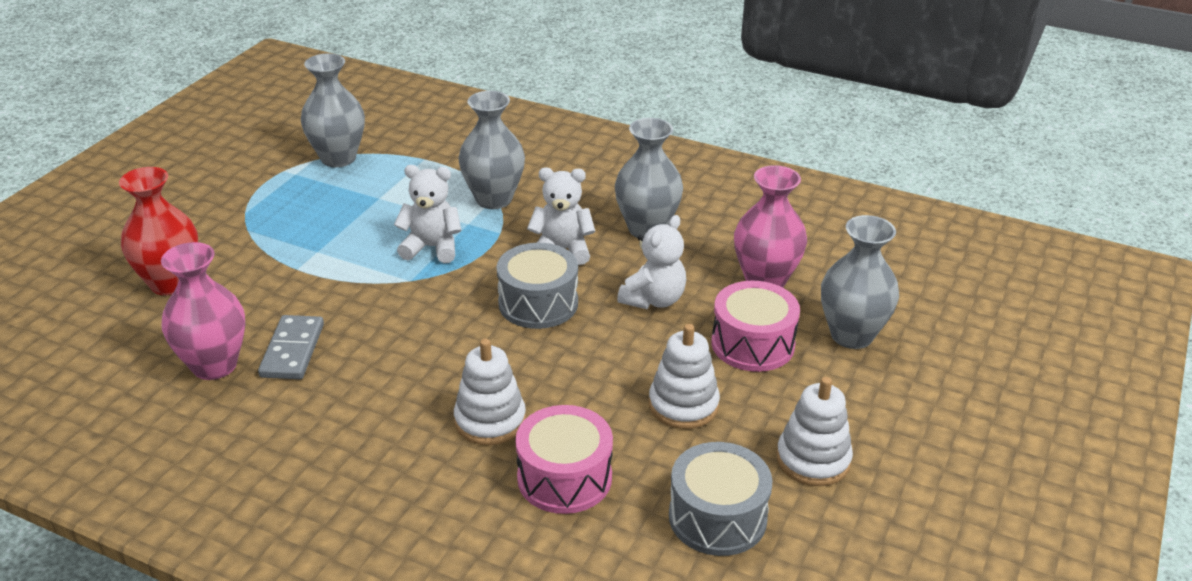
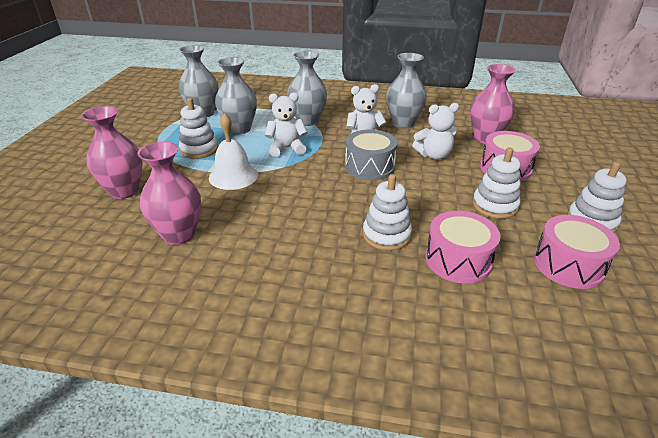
camera: 15 degrees left, 0 degrees up
red vase [119,167,198,295] -> pink vase [81,106,143,199]
grey domino [258,315,324,379] -> none
white teddy bear [617,215,686,309] -> white teddy bear turned 60 degrees clockwise [412,103,459,160]
grey drum [669,442,773,556] -> pink drum [534,215,620,289]
grey vase [821,215,899,349] -> grey vase moved to [215,57,257,134]
none -> white stacking toy [179,98,218,159]
none -> white bell [209,113,258,190]

